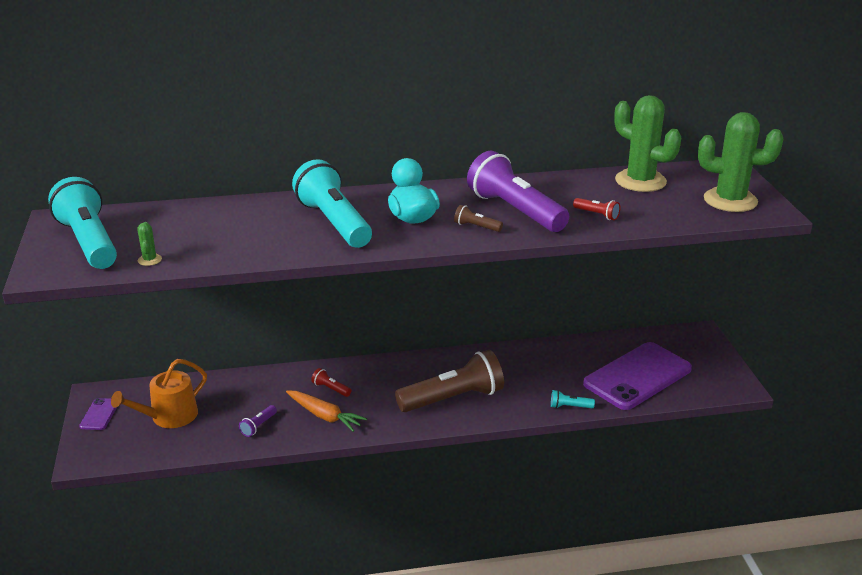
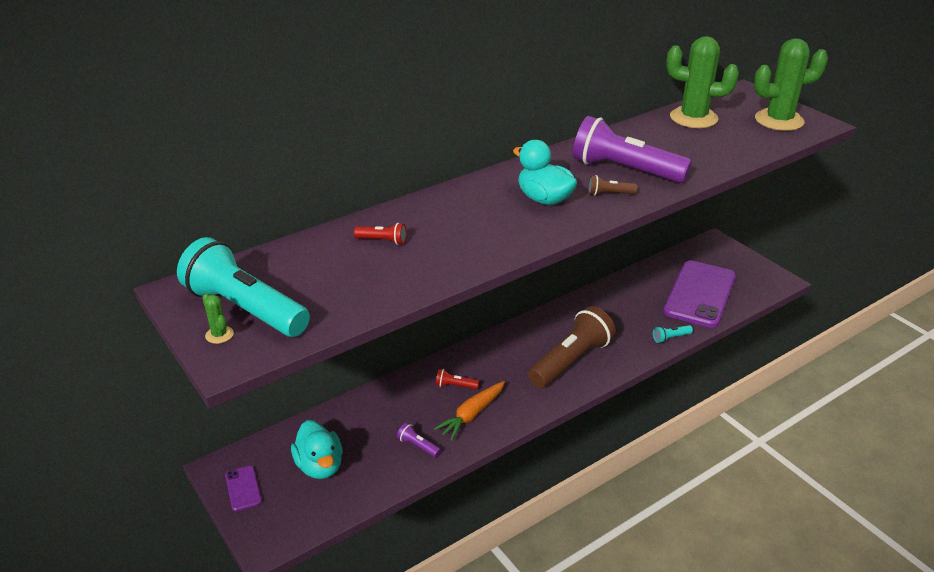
camera: 25 degrees left, 5 degrees up
orange watering can [111,359,207,428] -> turquoise duck [291,420,343,479]
green cactus [137,222,162,266] -> green cactus moved to [202,293,234,344]
purple flashlight [239,405,277,437] -> purple flashlight turned 120 degrees clockwise [397,423,441,457]
orange carrot [286,391,367,432] -> orange carrot turned 120 degrees clockwise [434,381,505,440]
turquoise flashlight [292,159,372,248] -> none
red flashlight [573,198,620,220] -> red flashlight moved to [354,223,407,245]

